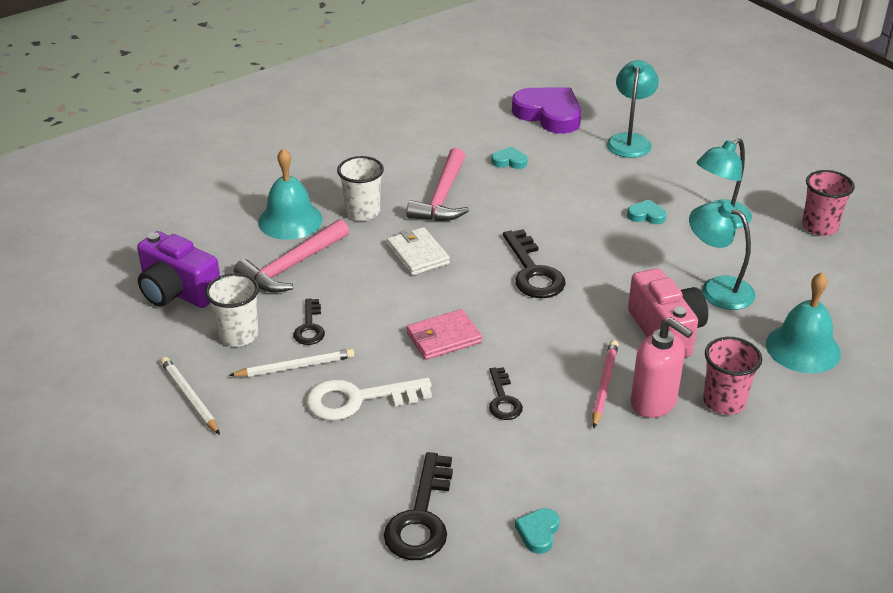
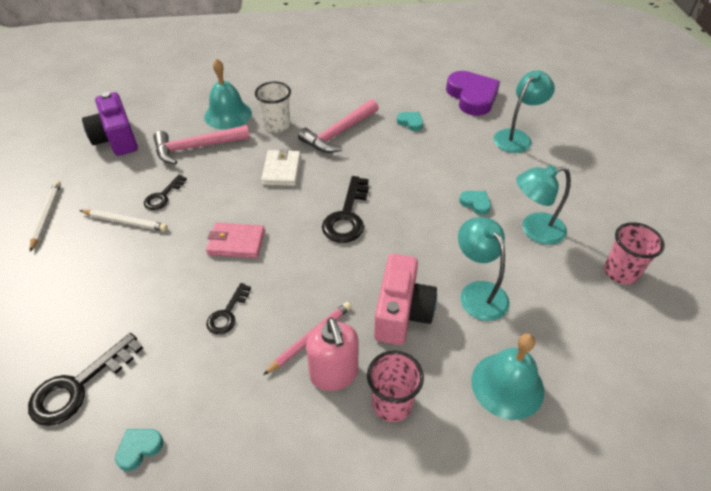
camera: 30 degrees right, 10 degrees up
white cup [205,273,259,347] -> none
white key [306,378,432,421] -> none

